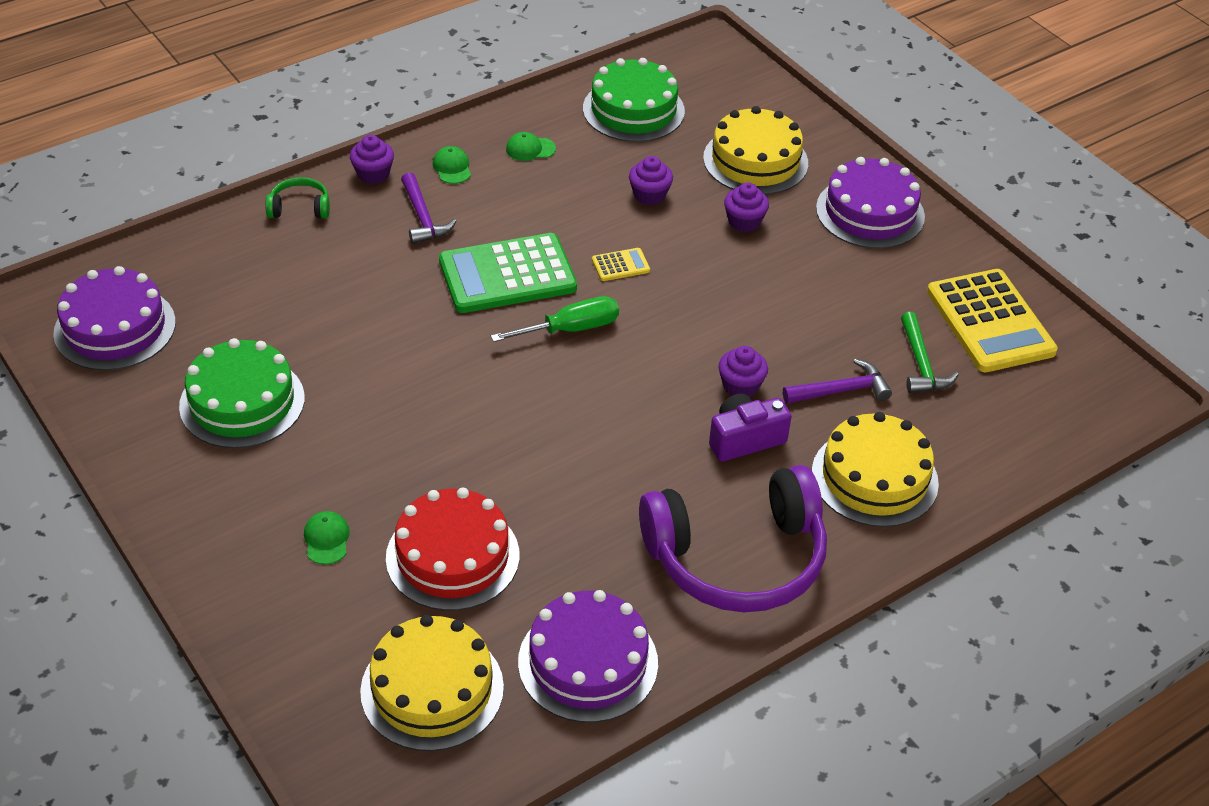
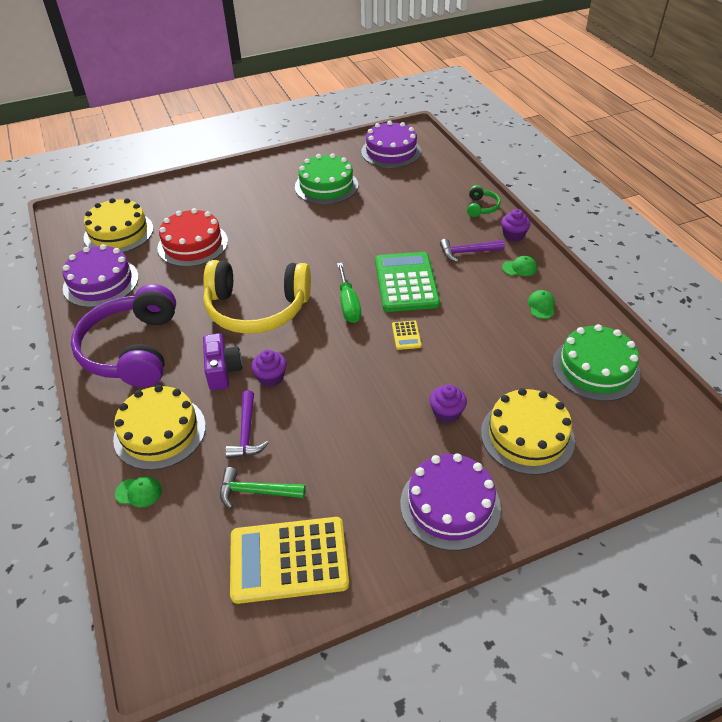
camera: 105 degrees right, 0 degrees up
green cap [304,511,350,564] -> green cap moved to [115,476,162,507]
purple cupcake [629,156,673,205] -> none
none -> yellow headphones [203,260,311,334]

